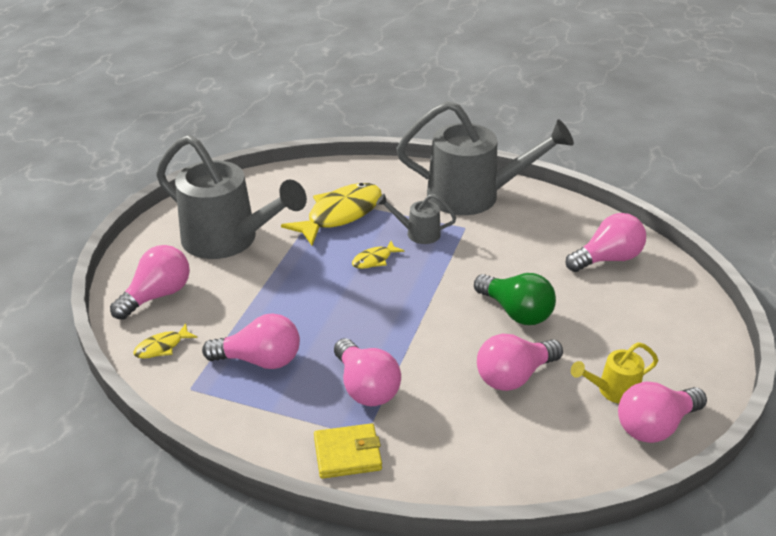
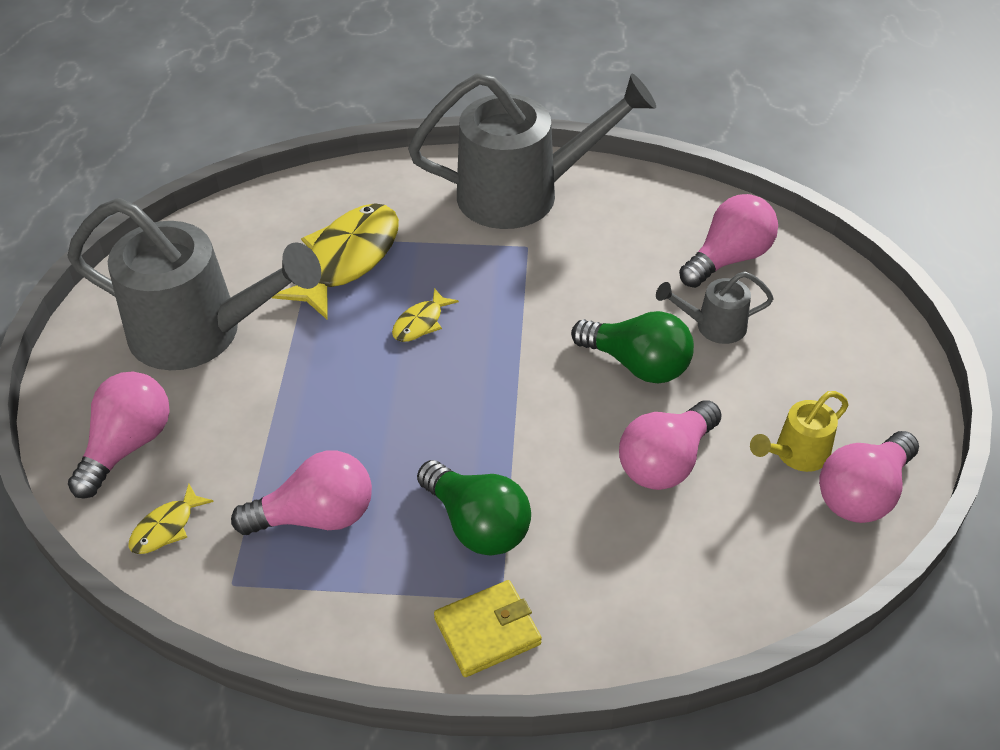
camera: 15 degrees left, 10 degrees up
pink light bulb [334,338,401,406] -> green light bulb [417,460,531,556]
grey watering can [376,194,456,244] -> grey watering can moved to [656,271,774,344]

